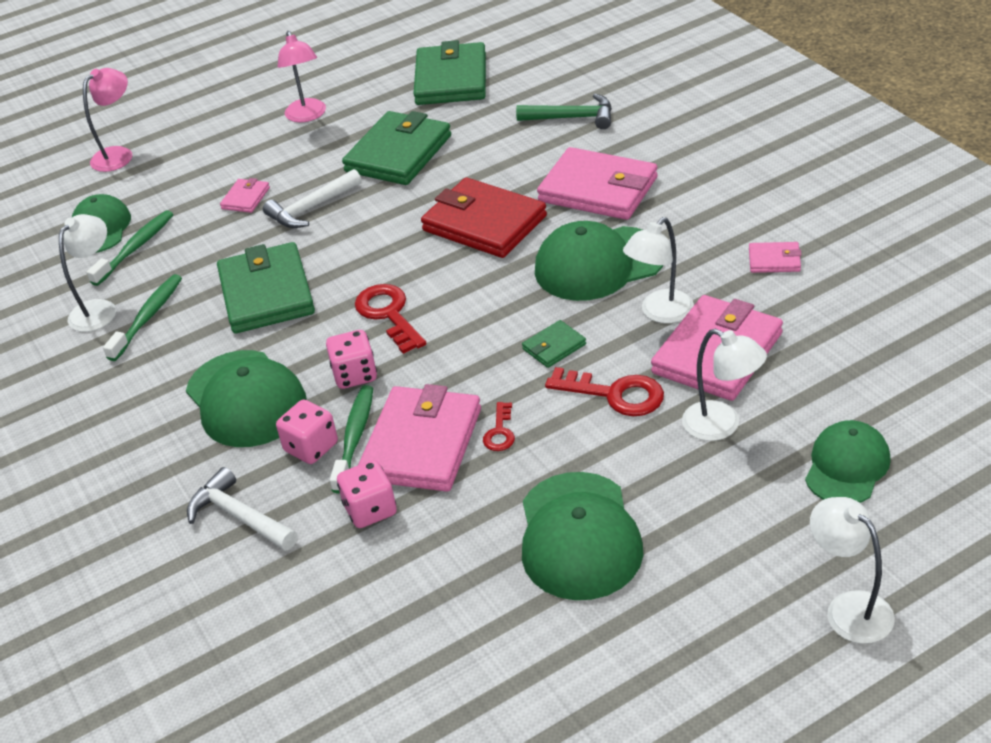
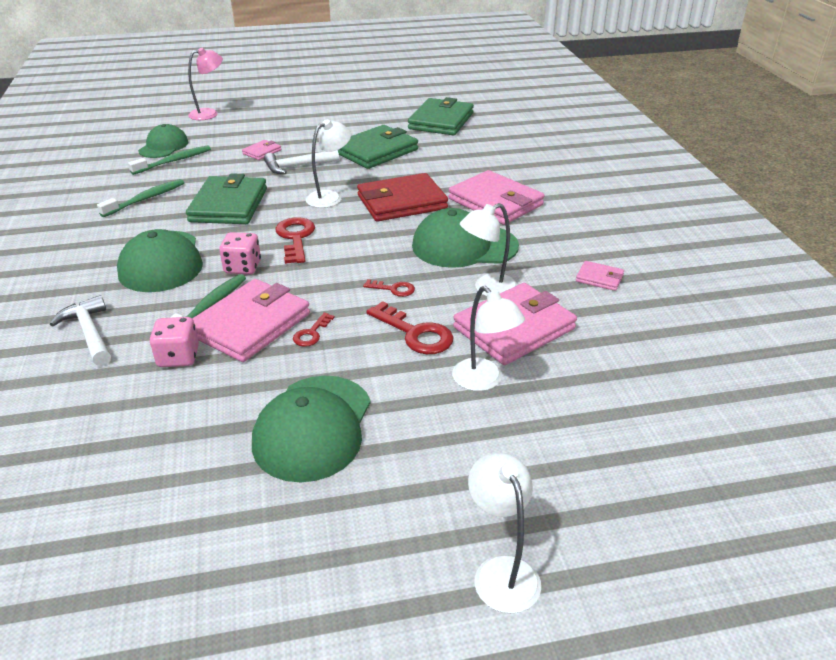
camera: 15 degrees right, 5 degrees down
white lamp [59,214,116,332] -> white lamp moved to [306,119,351,208]
pink dice [276,400,338,464] -> none
pink lamp [278,31,326,122] -> none
red wallet [421,178,547,258] -> red wallet turned 75 degrees counterclockwise [357,173,448,222]
green hammer [516,94,612,129] -> none
green wallet [522,320,586,368] -> red key [363,279,415,297]
green cap [805,420,891,503] -> none

